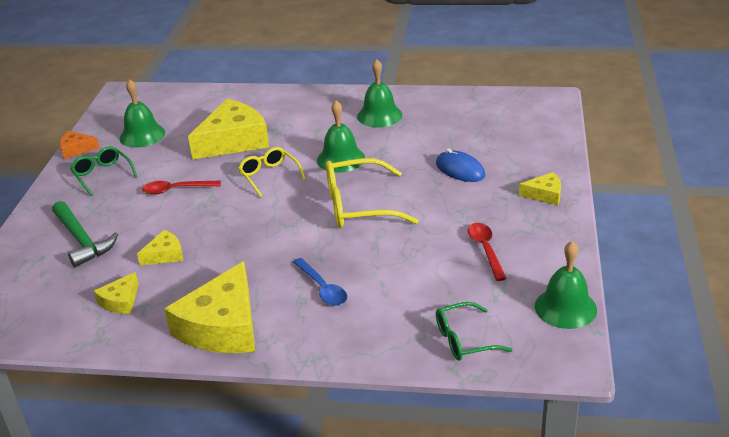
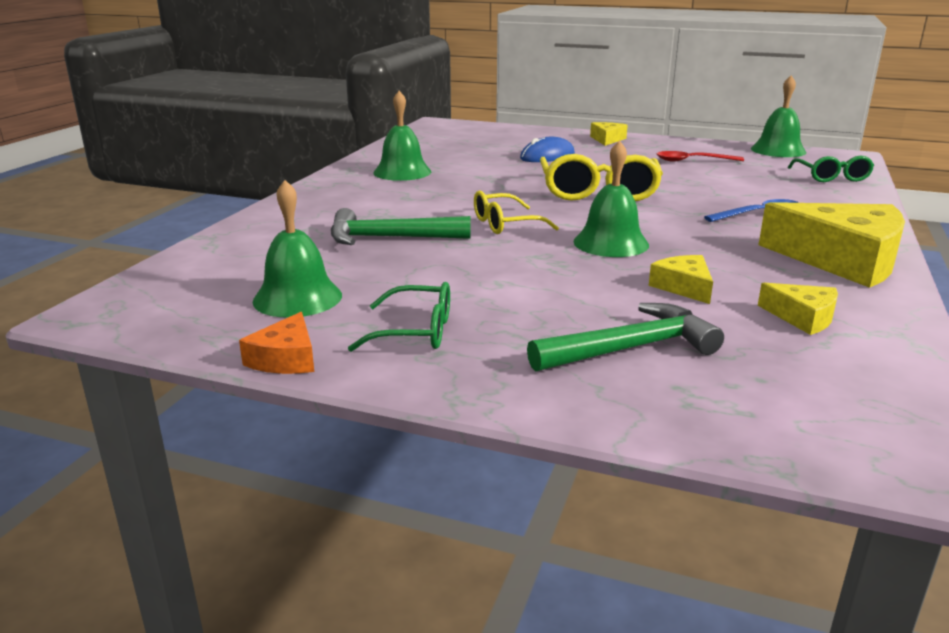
camera: 80 degrees left, 10 degrees down
green glasses [70,146,137,196] -> green glasses turned 150 degrees counterclockwise [348,282,450,352]
red spoon [142,181,221,194] -> none
yellow cheese [188,99,269,160] -> green hammer [331,208,471,245]
green bell [317,100,365,173] -> green bell moved to [574,140,649,257]

